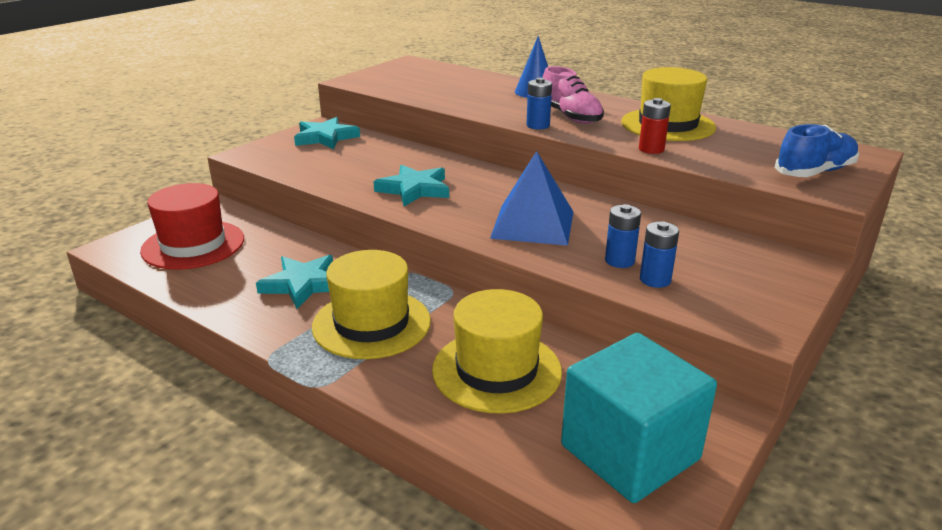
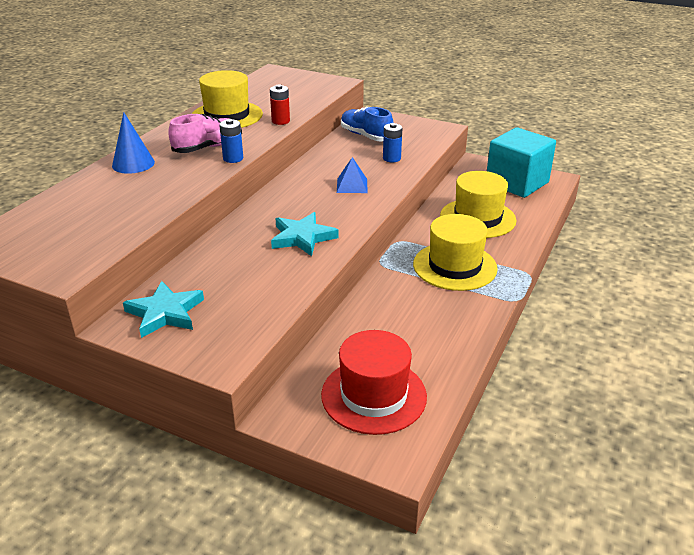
camera: 100 degrees left, 5 degrees up
turquoise star [256,255,333,309] -> none
blue pyramid [490,151,573,246] -> blue pyramid [337,157,367,193], size x0.56
blue battery [640,221,679,288] -> none
blue shoe [775,124,859,177] -> blue shoe moved to [341,107,393,142]

